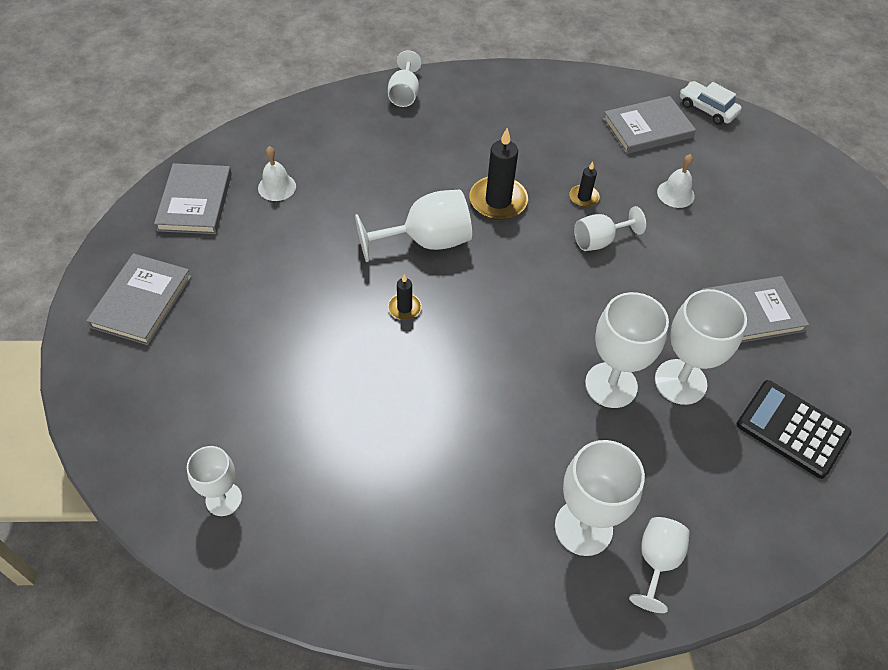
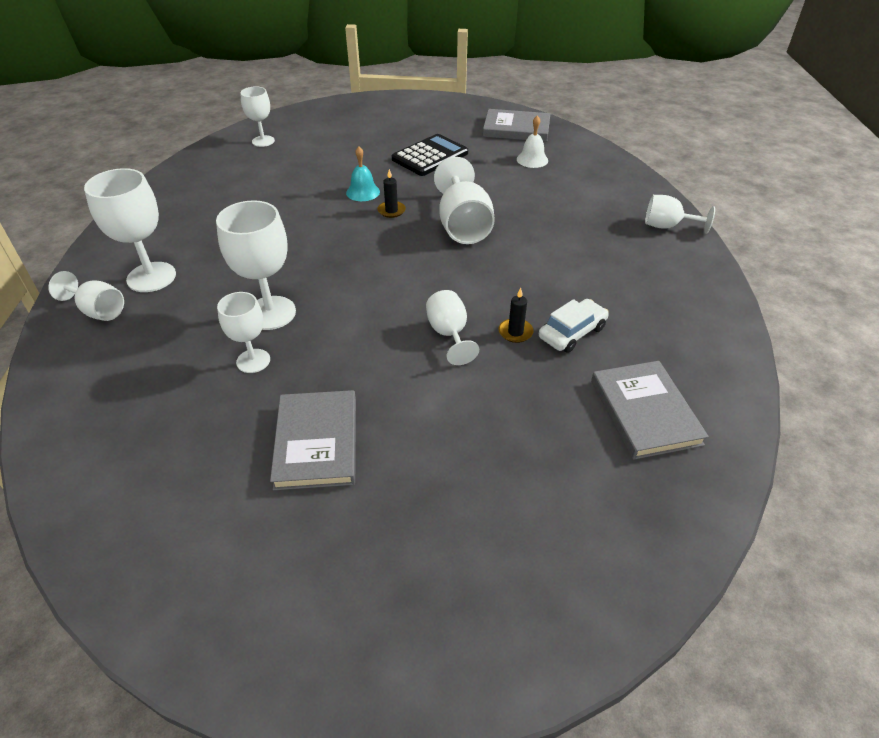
camera: 100 degrees right, 10 degrees down
grey book [86,253,191,345] -> none
black candle [470,128,528,220] -> none
white goblet [655,289,747,405] -> white goblet [217,292,270,373], size x0.62
white bell [657,154,694,208] -> none
white car [680,81,742,125] -> white car moved to [539,299,609,353]
black calculator [736,380,852,479] -> black calculator moved to [392,134,468,176]
none -> turquoise bell [346,147,380,201]

